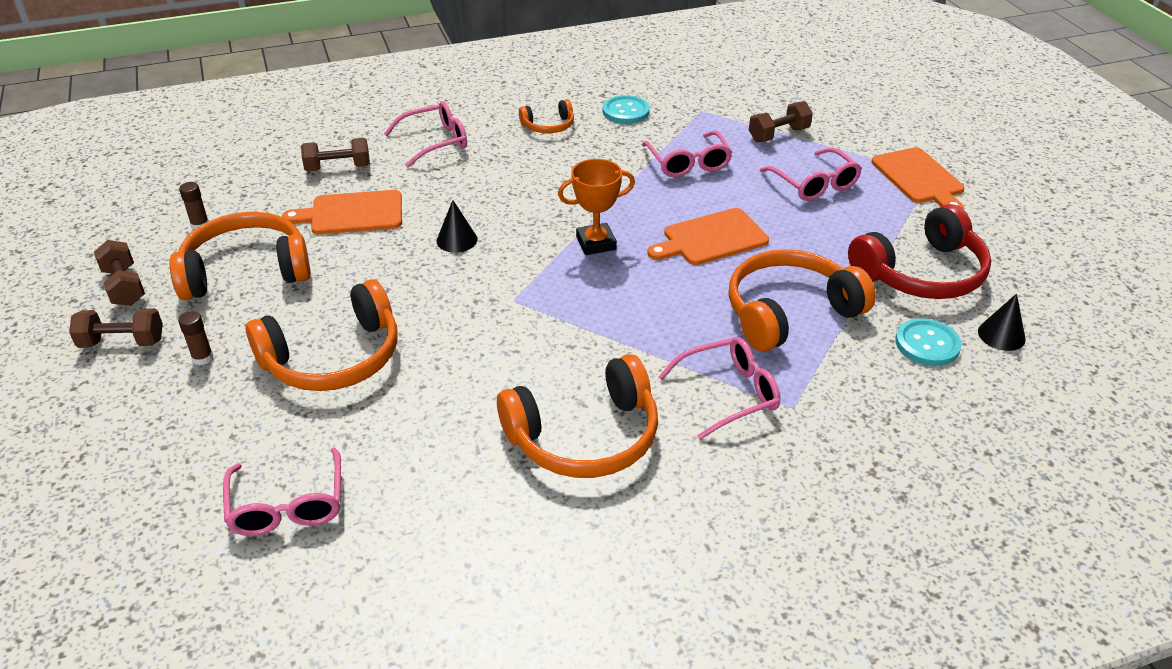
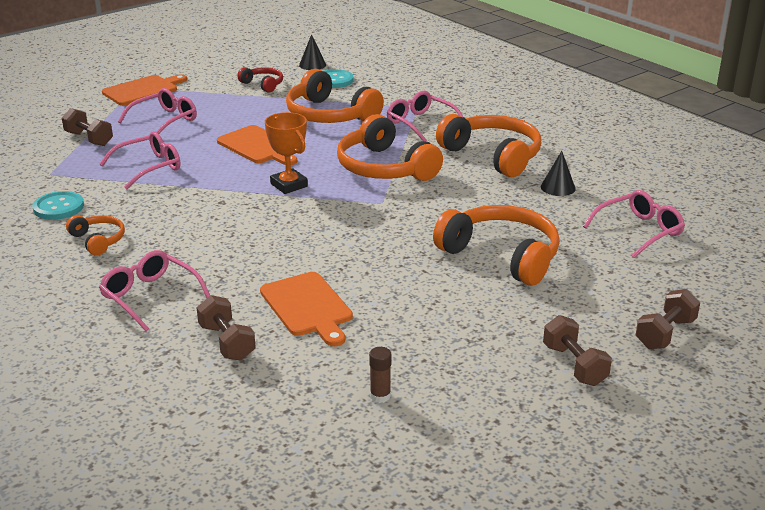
camera: 110 degrees left, 10 degrees down
brown dumbbell [94,240,145,306] -> brown dumbbell moved to [636,289,700,349]
orange headphones [170,212,311,300] -> orange headphones moved to [337,114,443,181]
brown glue stick [178,311,214,365] -> none
black cone [436,200,478,253] -> black cone moved to [541,151,576,196]
red headphones [848,204,991,299] -> red headphones [237,67,283,92], size x0.51

